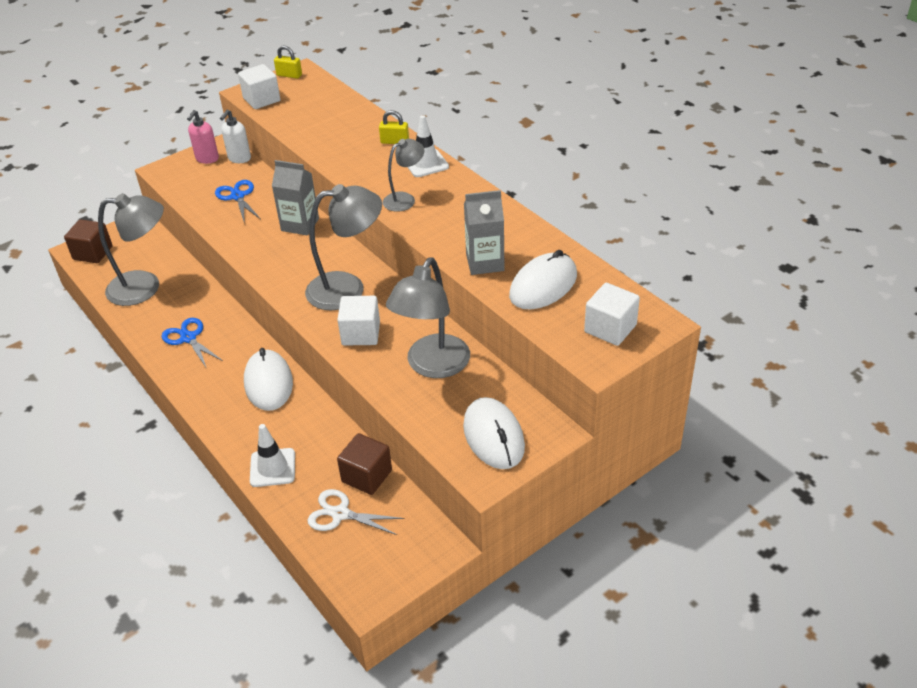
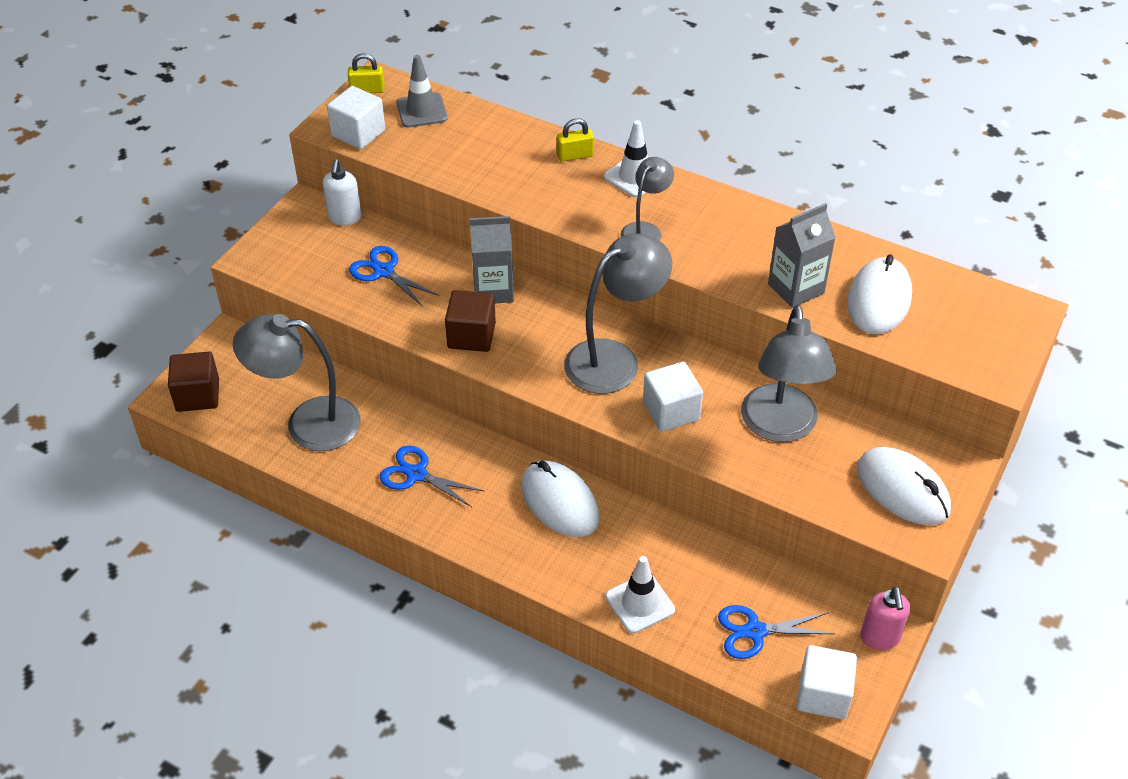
camera: 25 degrees left, 5 degrees up
grey lamp [98,193,164,306] -> grey lamp turned 150 degrees counterclockwise [233,314,360,451]
pink soap dispenser [187,110,219,164] -> pink soap dispenser moved to [860,586,910,650]
white scissors [308,489,404,535] -> blue scissors [718,605,834,659]
brown cube [337,433,392,495] -> brown cube moved to [445,290,496,352]
white cube [584,283,640,346] -> white cube moved to [797,645,857,719]
none -> grey traffic cone [397,55,448,128]

